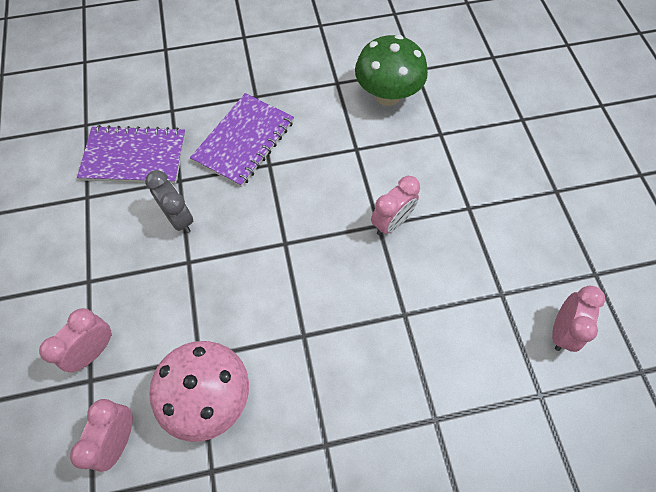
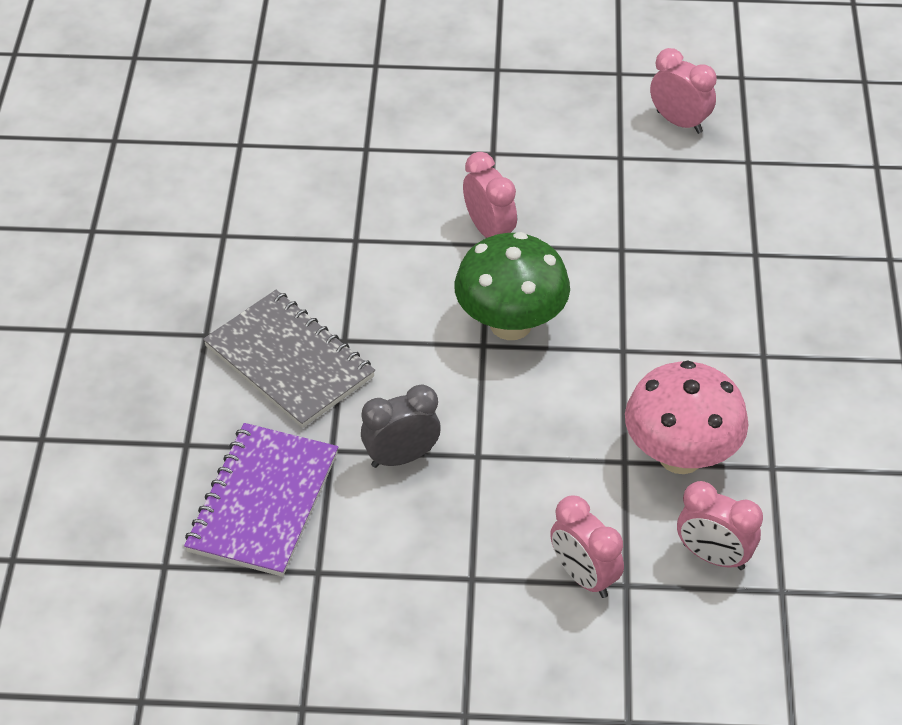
camera: 75 degrees left, 15 degrees down
purple notebook [190,93,294,187] -> grey notebook [203,290,375,428]
green mushroom [355,35,428,106] -> green mushroom moved to [454,232,570,340]

